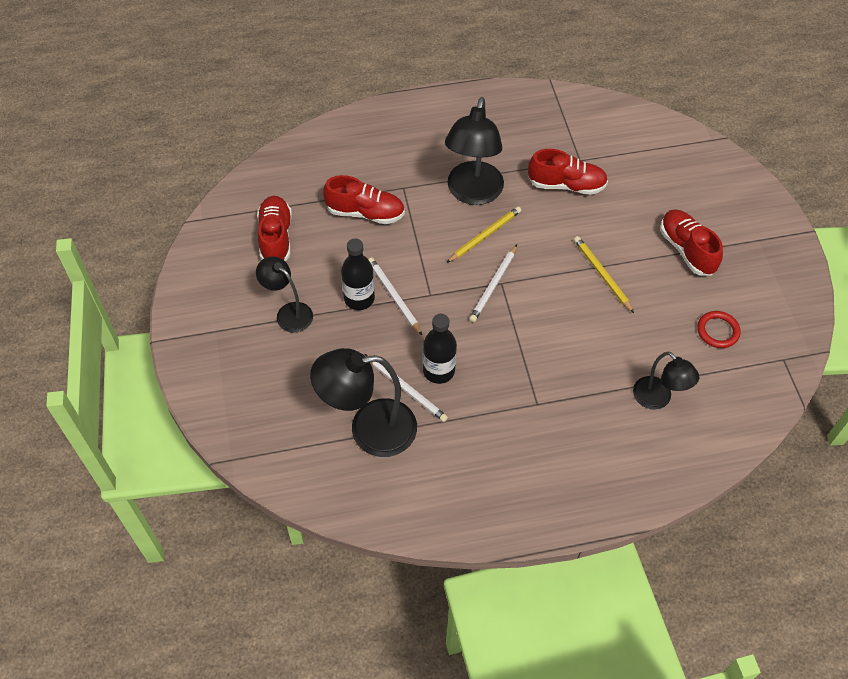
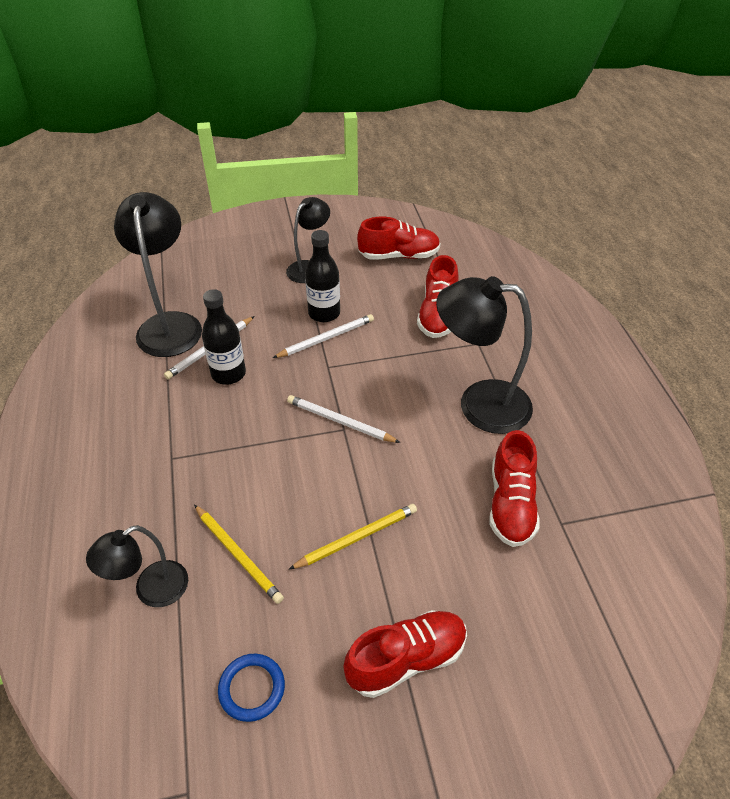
camera: 90 degrees right, 10 degrees down
yellow pencil [446,206,522,263] -> yellow pencil moved to [194,505,284,604]
red ring [697,311,740,348] -> blue ring [218,653,285,722]

